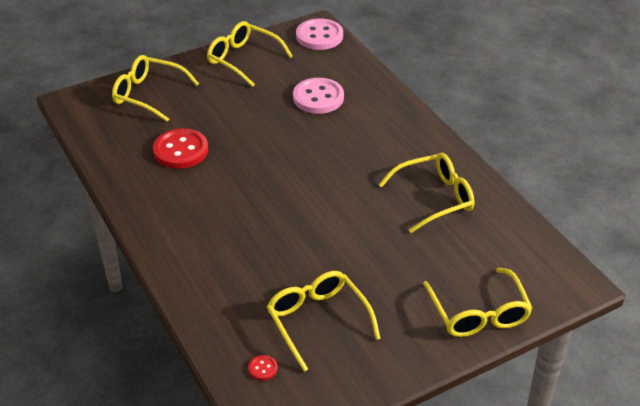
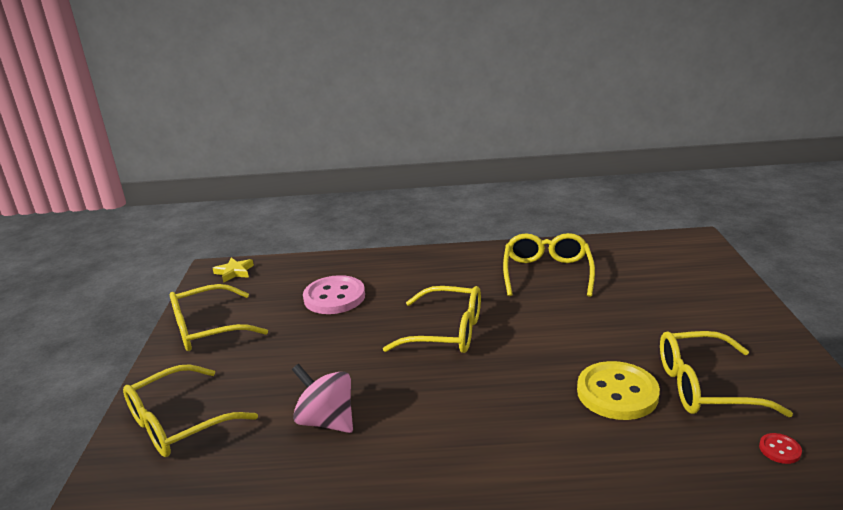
camera: 60 degrees left, 15 degrees down
red button [153,128,208,169] -> pink spinning top [292,364,353,433]
pink button [296,18,343,50] -> yellow star [213,257,254,283]
yellow glasses [423,268,532,337] -> yellow glasses moved to [383,286,481,353]
none -> yellow button [577,361,660,420]

